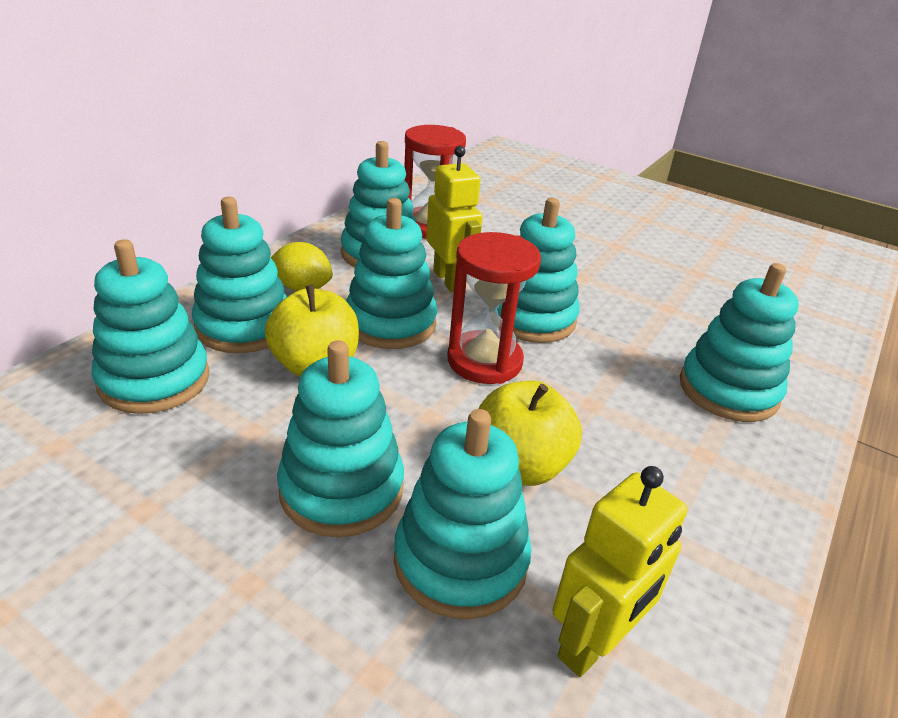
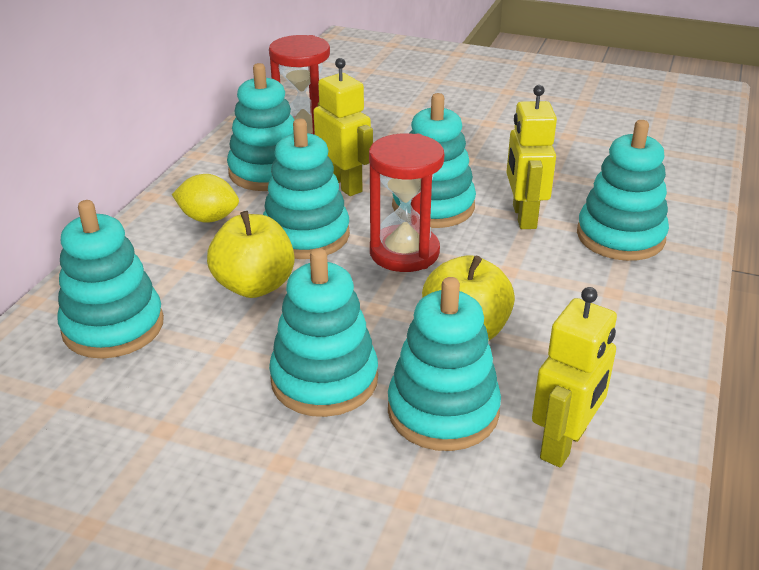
camera: 10 degrees left, 0 degrees up
turquoise stacking toy [192,197,287,353] -> none
none -> yellow robot [506,85,557,229]

